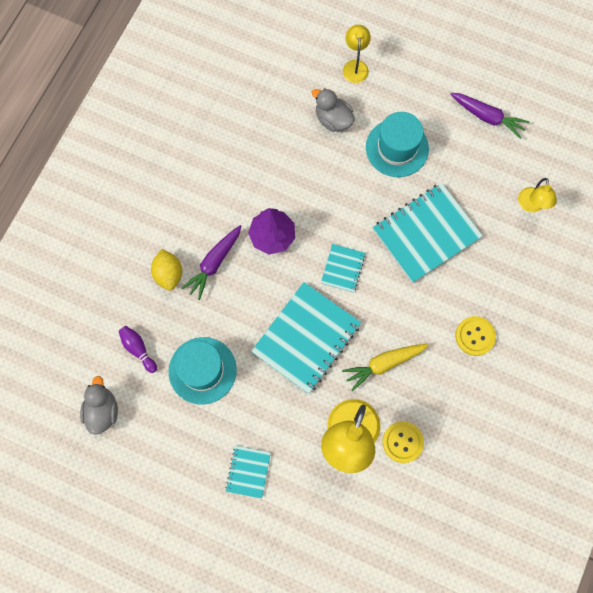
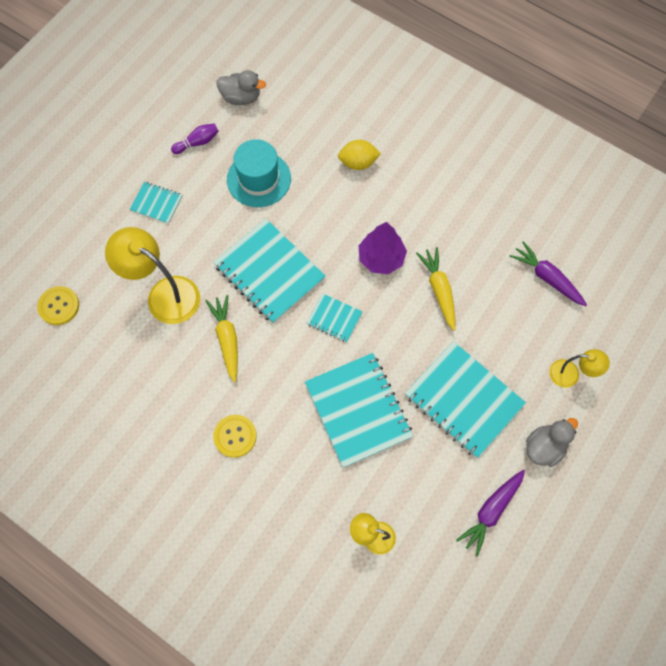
camera: 100 degrees right, 5 degrees down
purple bowling pin [119,326,157,373] -> purple bowling pin moved to [171,123,219,154]
purple carrot [181,225,242,300] -> purple carrot moved to [509,241,587,306]
grey duck [311,88,355,132] -> grey duck moved to [526,418,578,467]
turquoise hat [366,112,429,177] -> turquoise notebook [405,341,526,458]
yellow button [382,421,424,463] -> yellow button moved to [37,286,79,325]
none -> yellow carrot [416,247,455,331]

